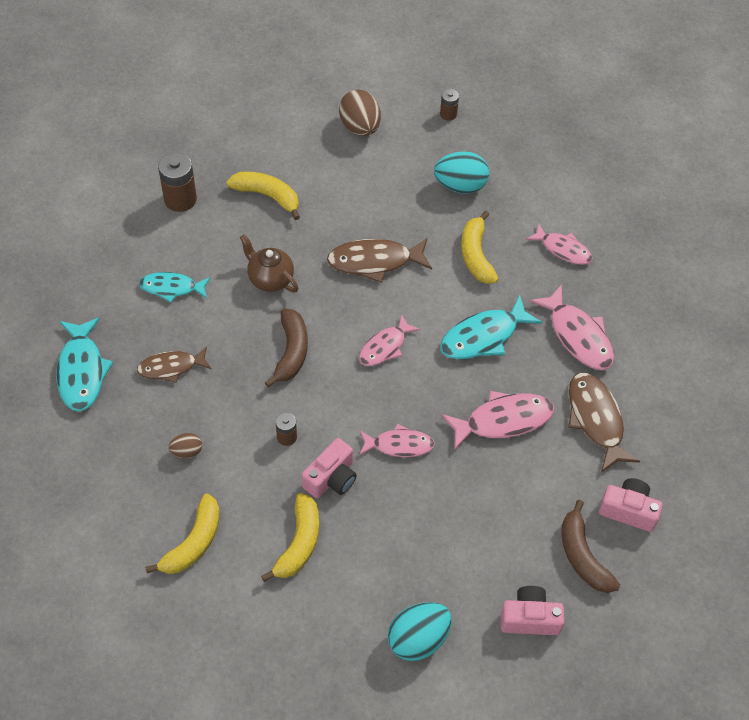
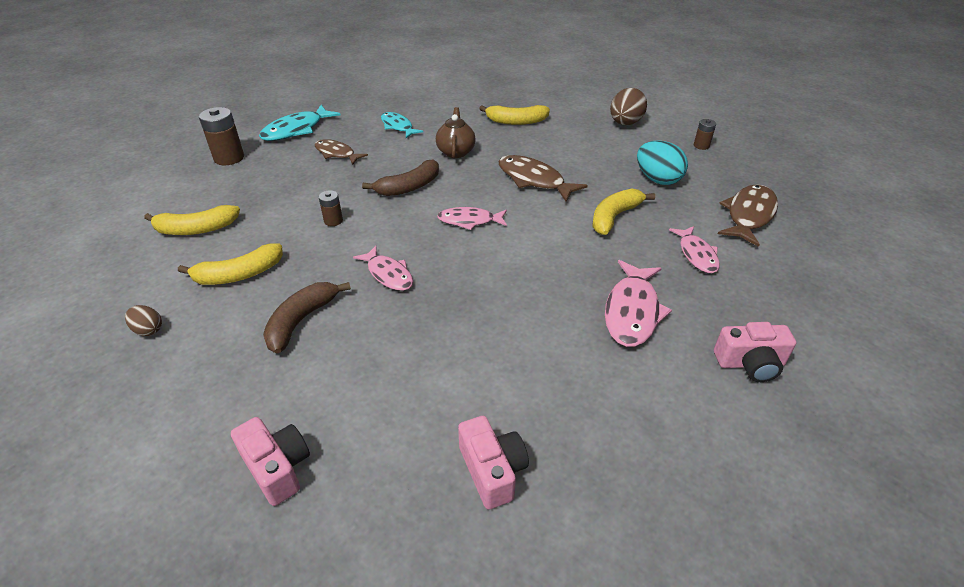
camera: 50 degrees right, 15 degrees down
brown battery [158,153,197,212] -> brown battery moved to [199,107,244,165]
brown egg [168,433,202,458] -> brown egg moved to [125,305,162,336]
yellow banana [226,172,300,220] -> yellow banana turned 105 degrees clockwise [479,105,550,125]
pink camera [302,438,357,498] -> pink camera moved to [714,322,796,382]
turquoise egg [387,602,452,661] -> none
turquoise fish [440,295,542,359] -> none
pink fish [441,391,554,451] -> none
brown banana [562,500,620,593] -> brown banana moved to [263,282,351,354]
brown fish [568,373,641,473] -> brown fish moved to [718,184,778,247]

